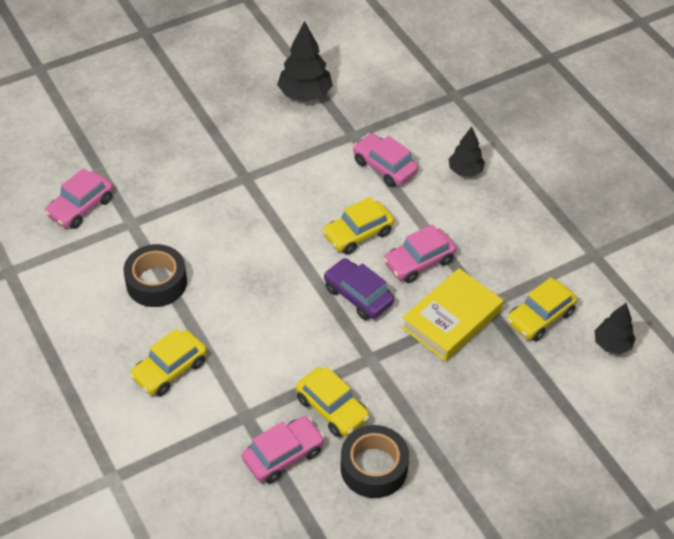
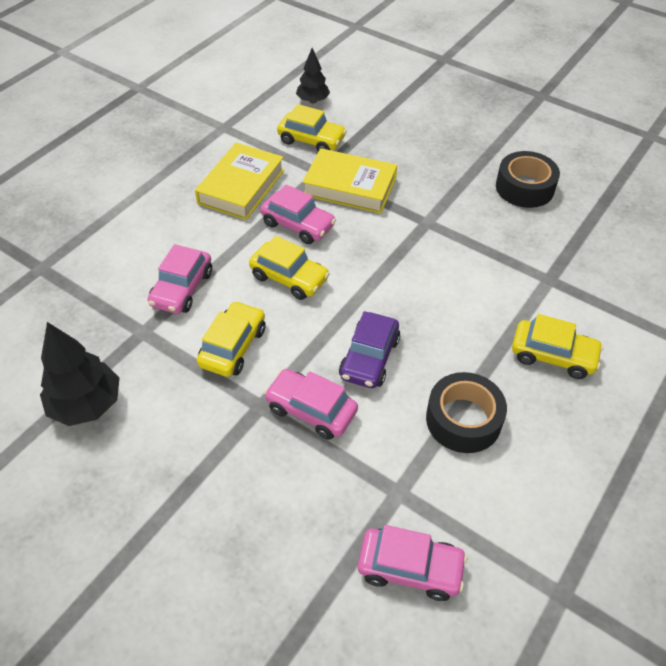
camera: 115 degrees left, 0 degrees up
pink car [242,416,325,484] -> pink car moved to [264,369,358,440]
yellow car [296,367,370,437] -> yellow car moved to [197,301,266,377]
purple car [324,258,394,320] -> purple car moved to [339,311,400,388]
black tree [448,127,485,177] -> none
none -> yellow book [195,142,284,220]

